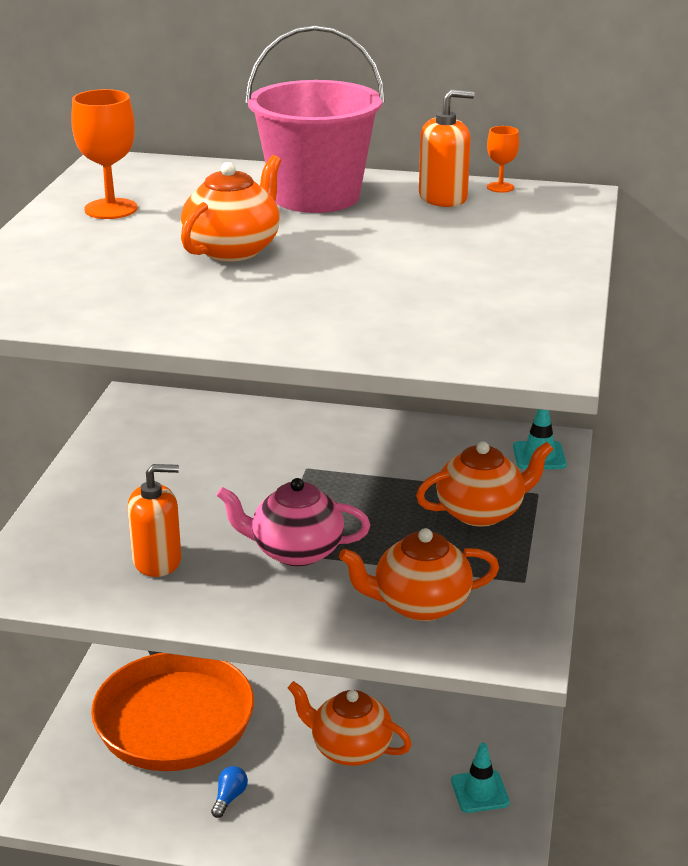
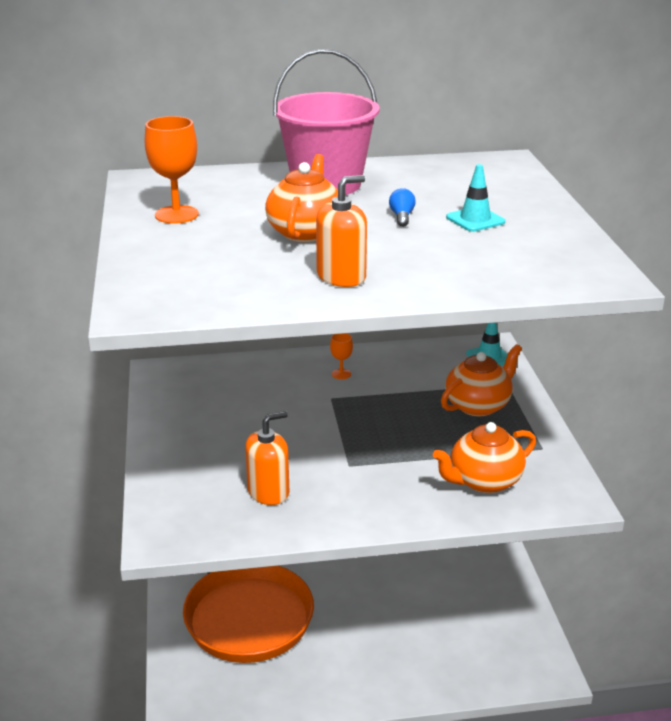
camera: 20 degrees left, 0 degrees up
blue light bulb [211,766,248,818] -> blue light bulb moved to [389,188,416,227]
pink teapot [217,478,370,566] -> none
orange teapot [288,681,412,766] -> none
orange soap dispenser [419,89,474,207] -> orange soap dispenser moved to [316,175,367,287]
turquoise traffic cone [451,743,510,813] -> turquoise traffic cone moved to [446,164,505,232]
orange goblet [487,126,519,193] -> orange goblet moved to [330,333,353,379]

